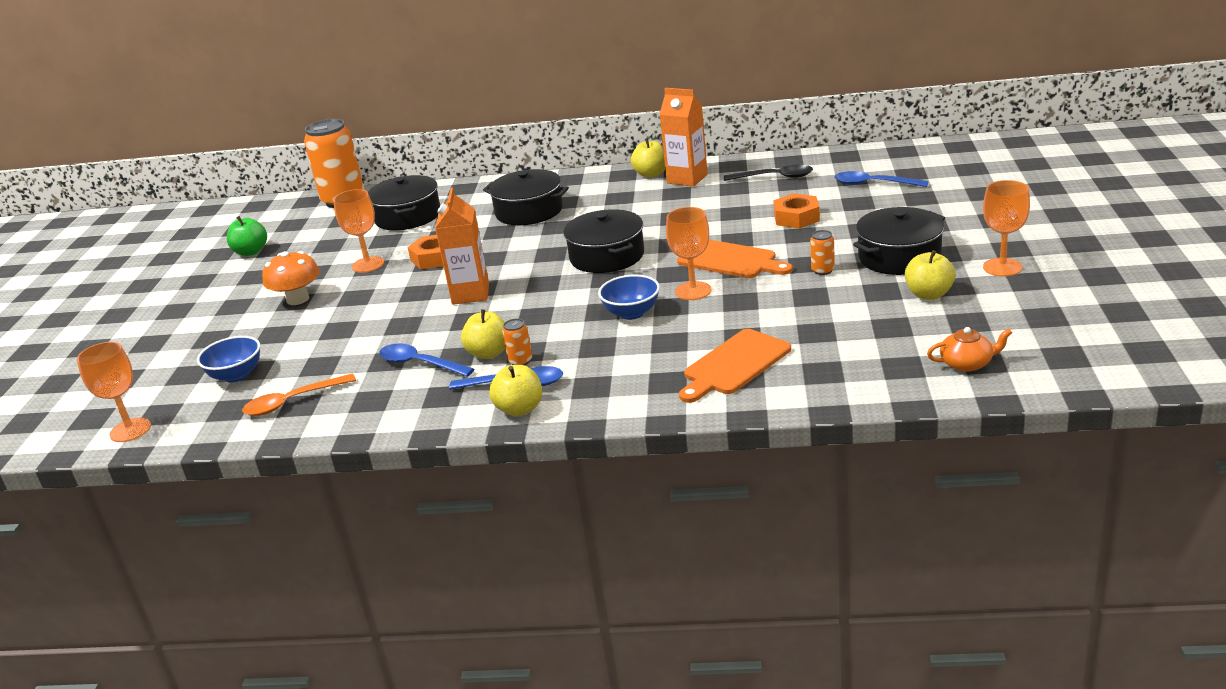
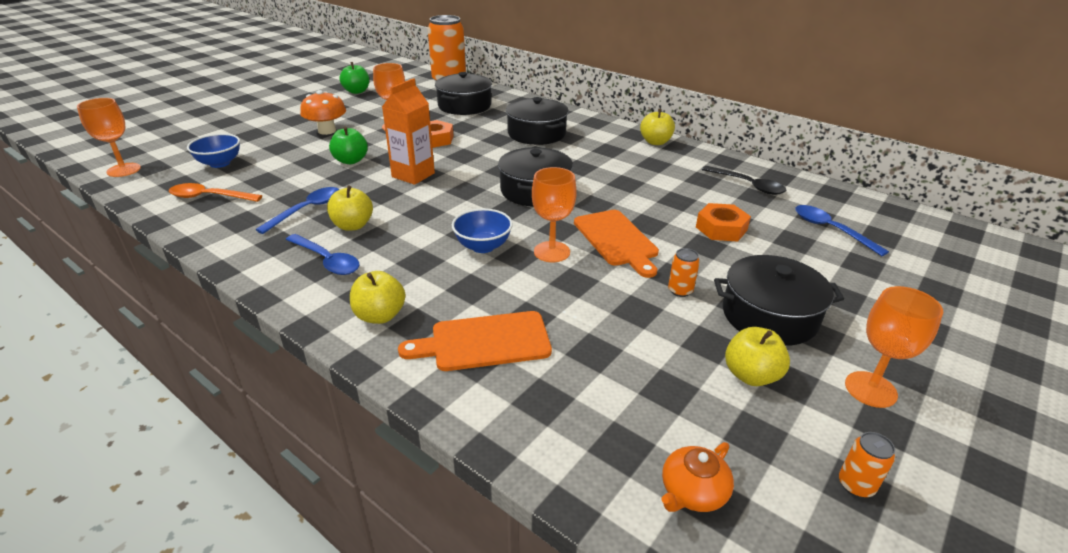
camera: 30 degrees right, 5 degrees up
blue spoon [379,344,474,377] -> blue spoon turned 60 degrees clockwise [255,187,339,234]
yellow apple [489,365,542,416] -> yellow apple moved to [350,271,405,324]
orange can [502,319,532,365] -> orange can moved to [839,432,895,498]
orange carton [659,88,708,187] -> none
orange teapot [927,327,1012,372] -> orange teapot turned 105 degrees clockwise [661,442,734,512]
none -> green apple [329,127,368,164]

